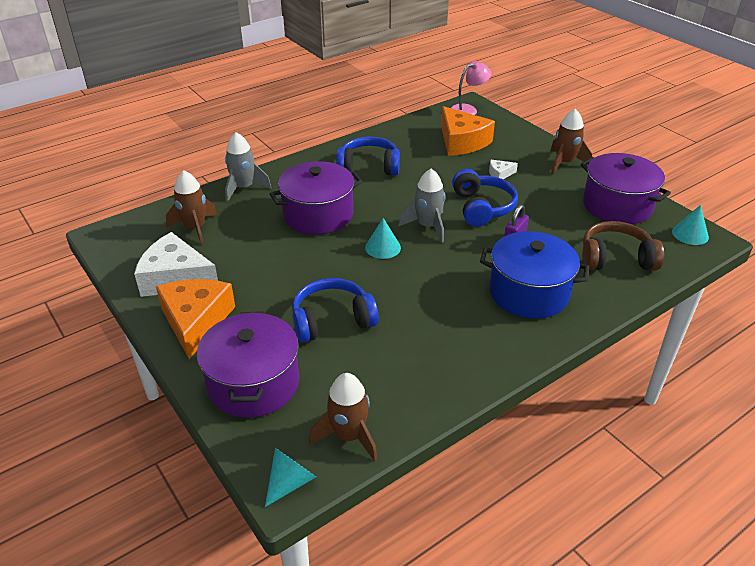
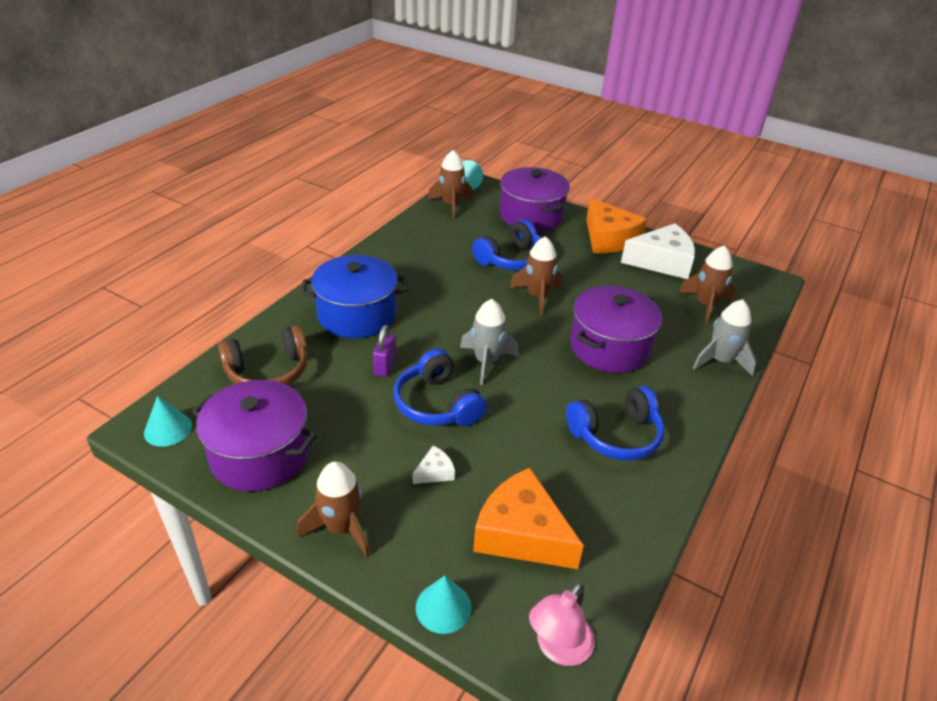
camera: 155 degrees right, 0 degrees up
turquoise cone [365,218,401,259] -> turquoise cone moved to [416,576,472,634]
none -> brown rocket [510,236,563,315]

